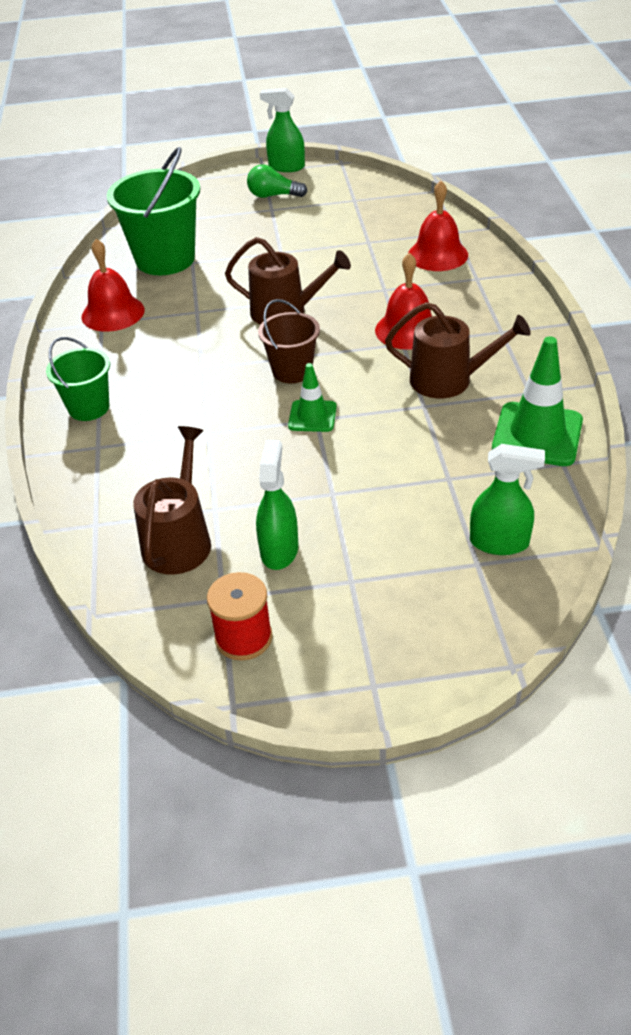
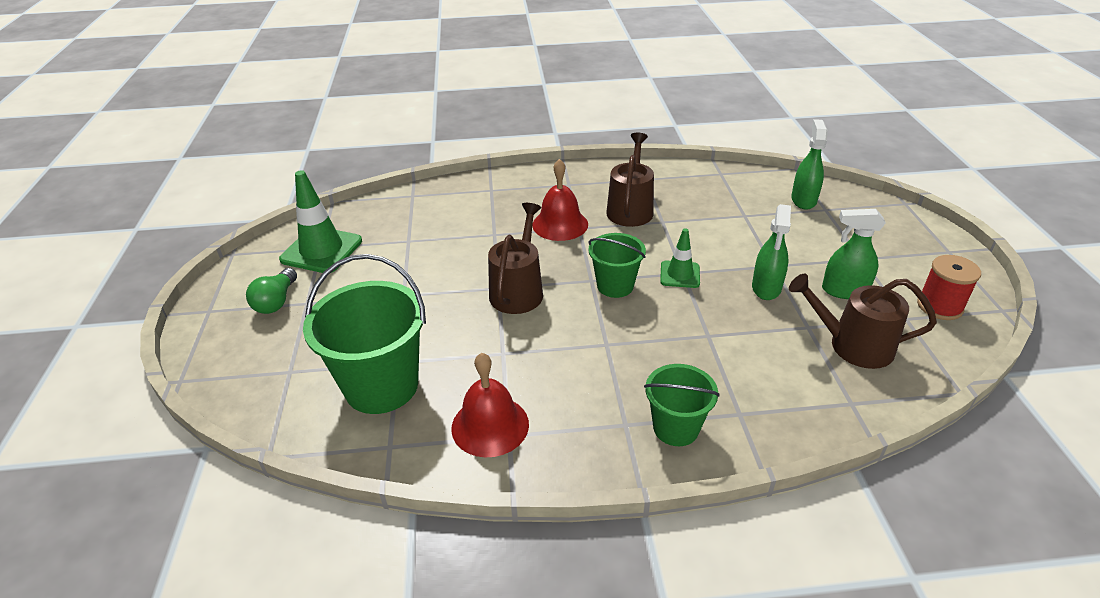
camera: 90 degrees left, 5 degrees down
brown bucket [258,299,320,383] -> green bucket [588,233,646,298]
green spray bottle [260,88,305,172] -> green spray bottle moved to [752,204,791,300]
red bell [408,181,468,271] -> none
green traffic cone [492,336,583,466] -> green traffic cone moved to [279,170,362,273]

